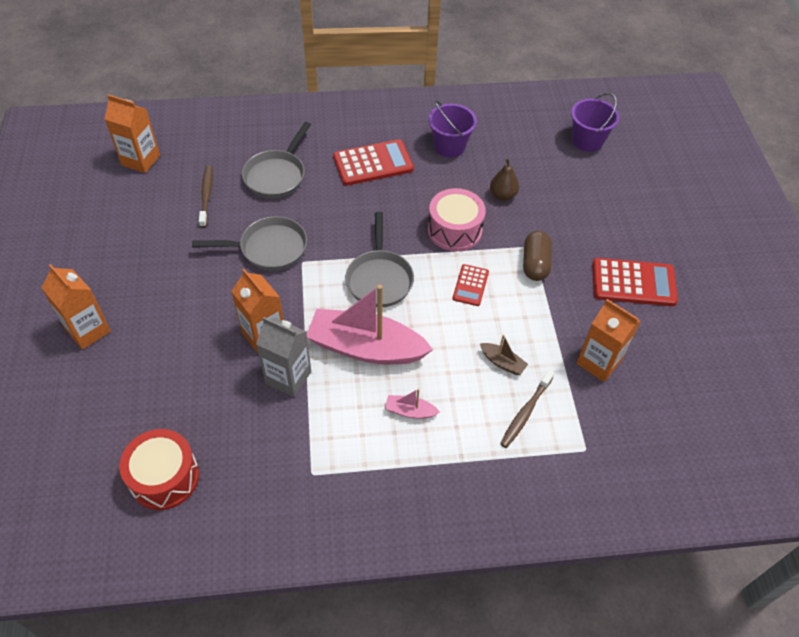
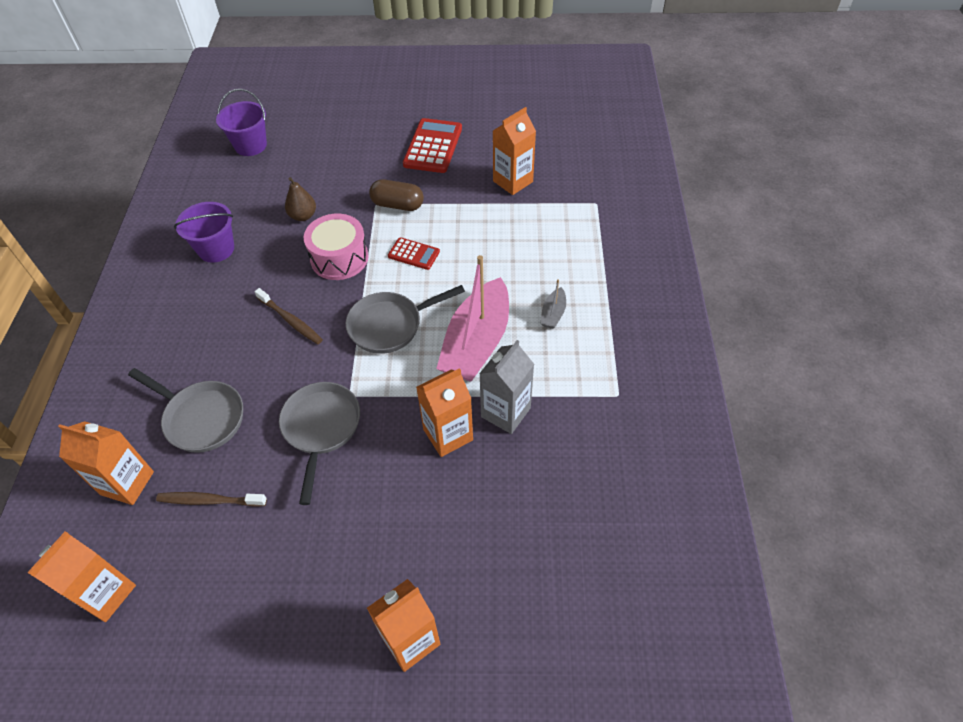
camera: 80 degrees left, 0 degrees up
red drum [119,429,199,510] -> none
red calculator [333,139,414,186] -> none
grey pan [345,212,414,307] -> grey pan turned 150 degrees clockwise [346,285,465,354]
pink boat [385,389,440,419] -> grey boat [540,279,566,329]
brown boat [480,334,528,375] -> none
brown toothbrush [500,370,554,448] -> brown toothbrush moved to [254,288,323,344]
none -> orange carton [58,421,154,505]

